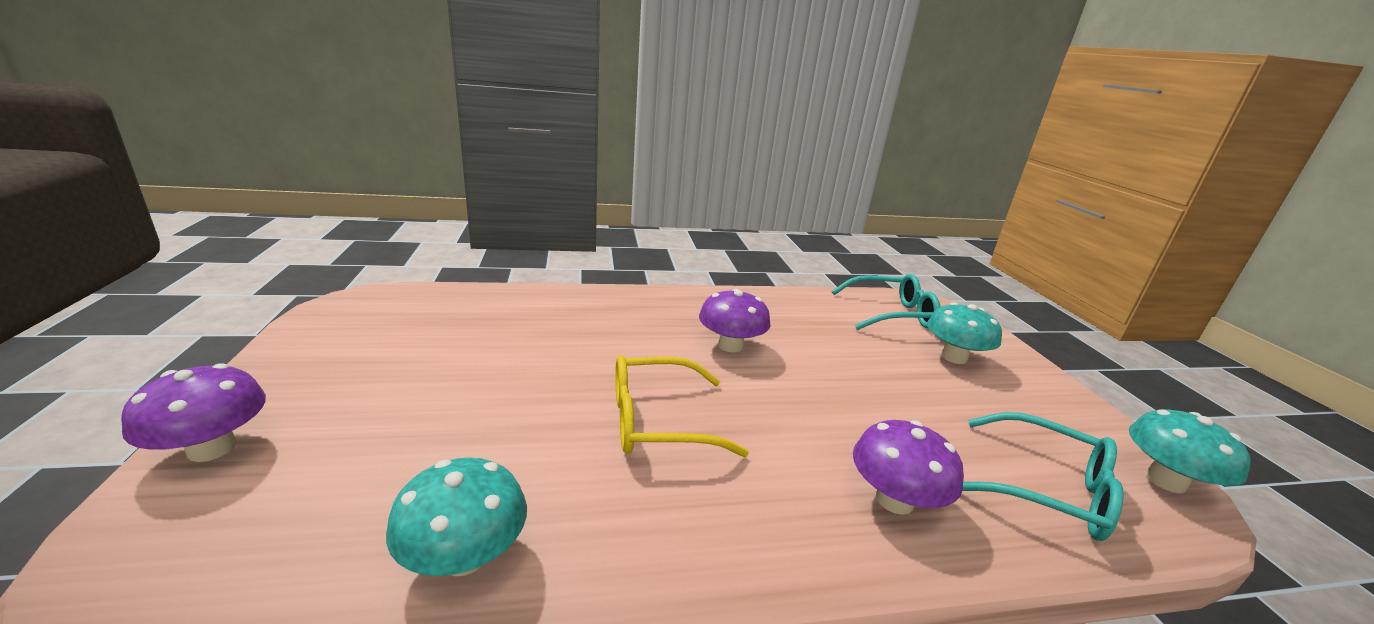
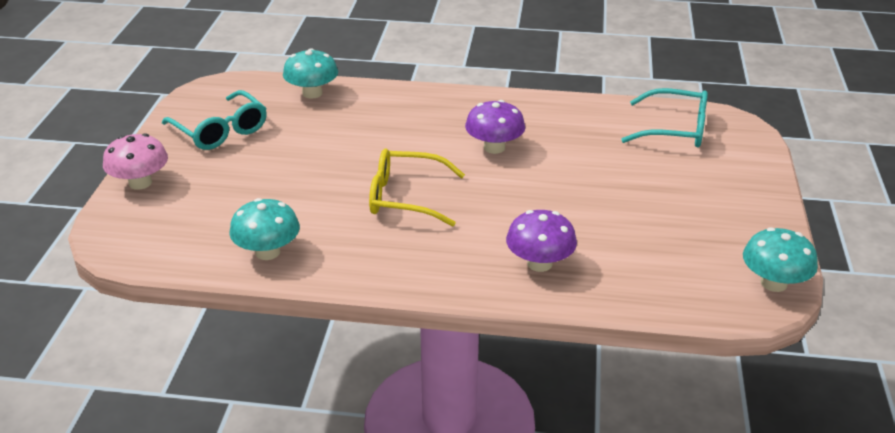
camera: 20 degrees right, 10 degrees up
purple mushroom [121,363,266,462] -> pink mushroom [103,133,168,190]
turquoise mushroom [927,302,1002,364] -> turquoise mushroom moved to [283,48,338,99]
turquoise glasses [963,412,1124,541] -> turquoise glasses moved to [162,90,267,150]

